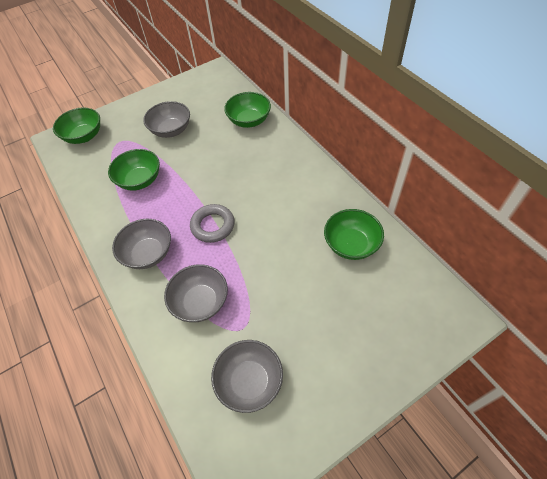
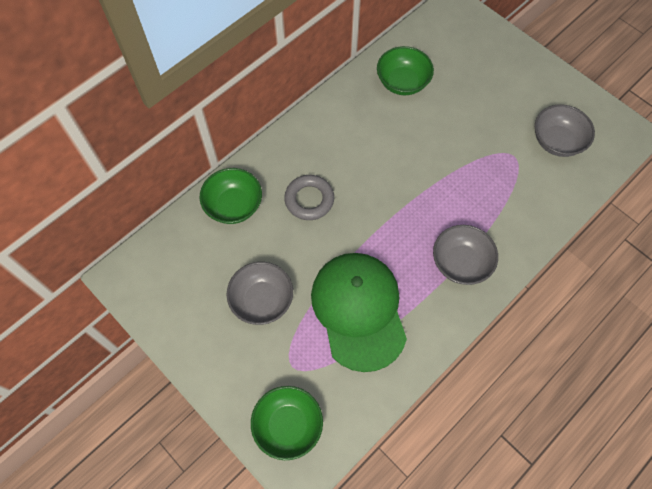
camera: 105 degrees left, 10 degrees up
green bowl [108,149,160,191] -> green cap [311,253,407,372]
grey bowl [164,264,228,322] -> none
grey ring [190,204,235,243] -> grey ring moved to [284,175,334,220]

